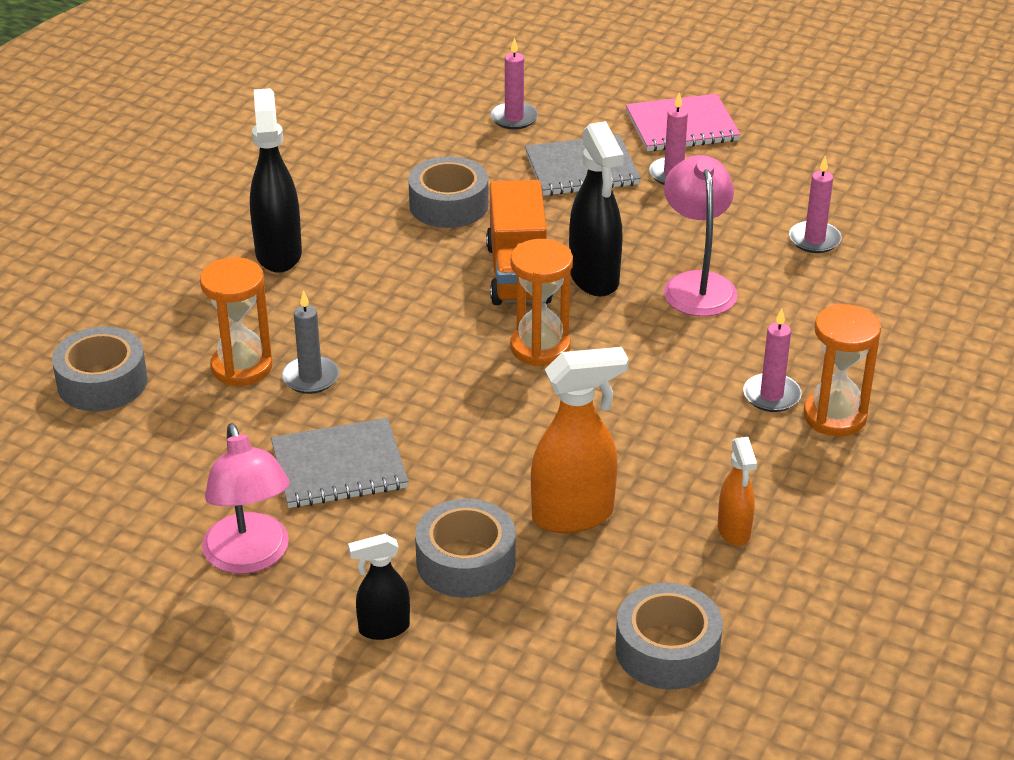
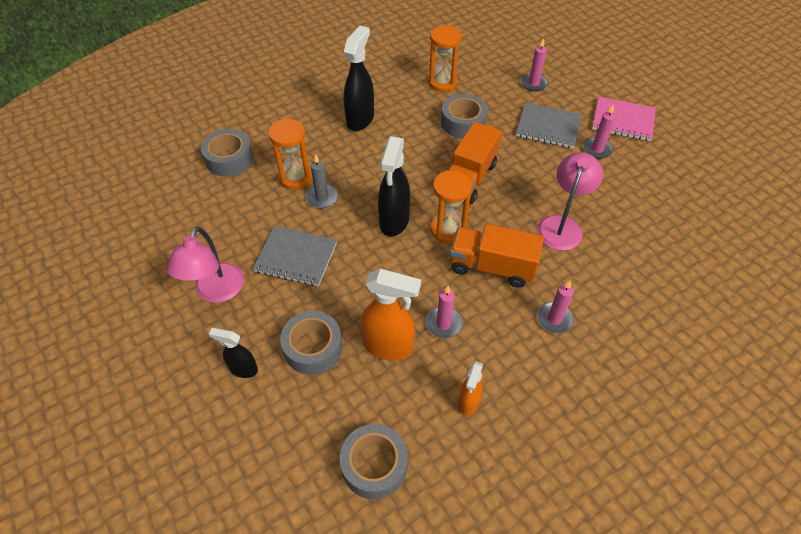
camera: 30 degrees right, 15 degrees up
black spray bottle [569,121,624,297] -> black spray bottle moved to [378,136,410,236]
pink candle [789,156,842,253] -> pink candle moved to [426,286,463,338]
orange hourglass [804,304,881,436] -> orange hourglass moved to [428,25,461,92]
none -> orange truck [450,224,544,288]

